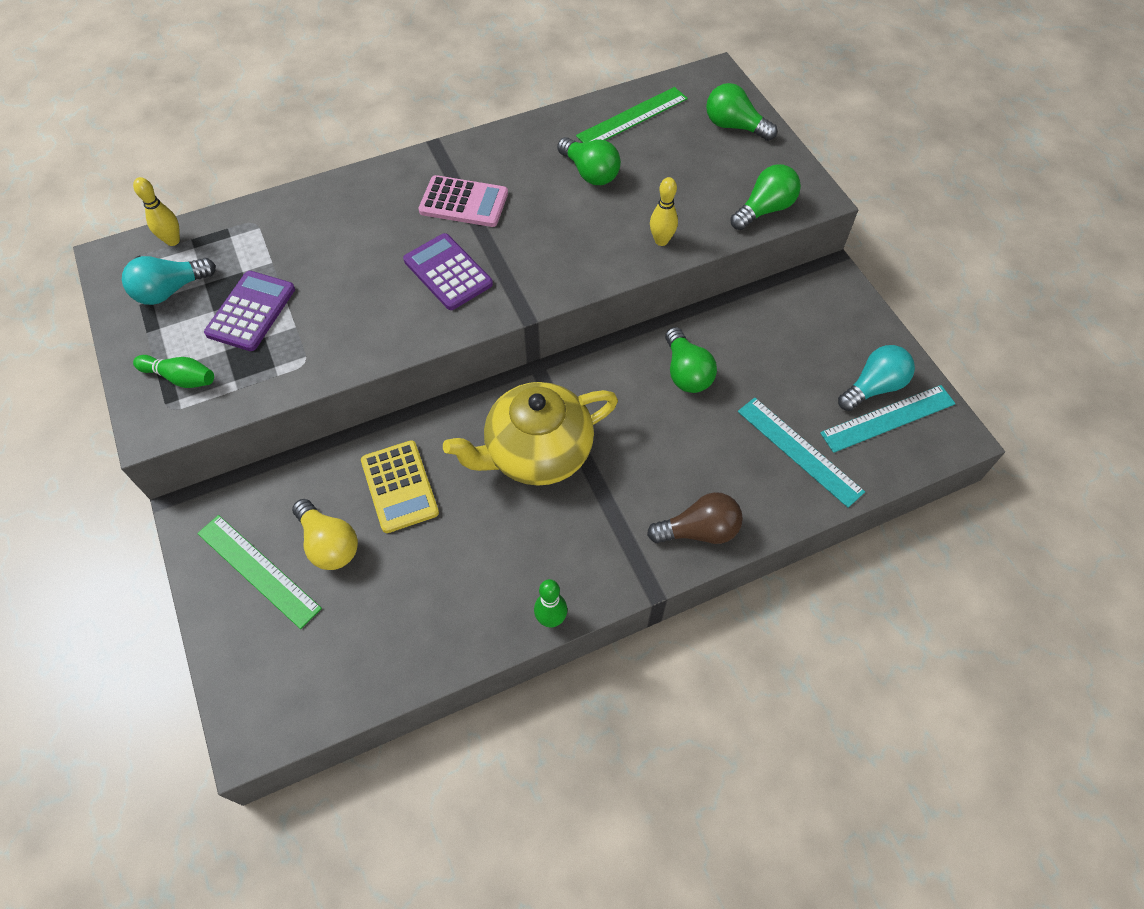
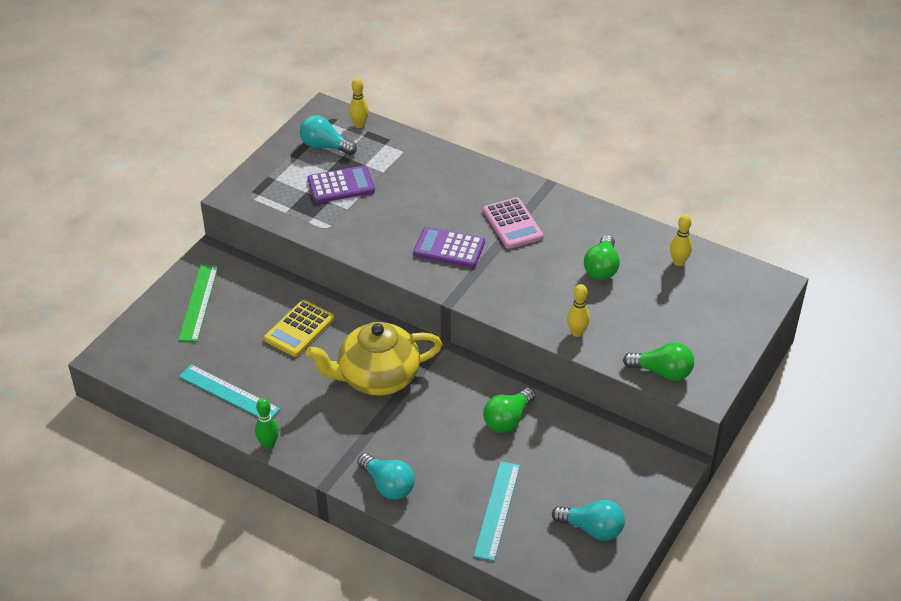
camera: 55 degrees right, 15 degrees down
green bowling pin [133,355,214,388] -> none
yellow light bulb [292,499,358,570] -> none
purple calculator [403,233,493,310] -> purple calculator turned 90 degrees counterclockwise [413,227,485,268]
yellow teapot [443,382,618,486] -> yellow teapot turned 45 degrees counterclockwise [306,322,442,396]
green ruler [576,87,688,143] -> yellow bowling pin [670,214,692,266]
brown light bulb [647,492,743,544] -> turquoise light bulb [357,453,415,500]
green light bulb [706,83,777,141] -> none
turquoise ruler [820,385,956,453] -> turquoise ruler moved to [179,364,280,418]

